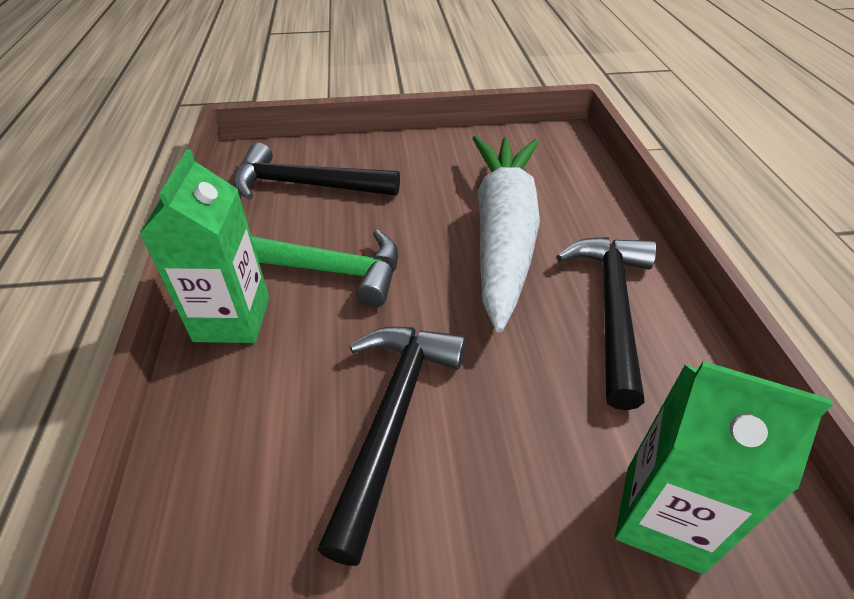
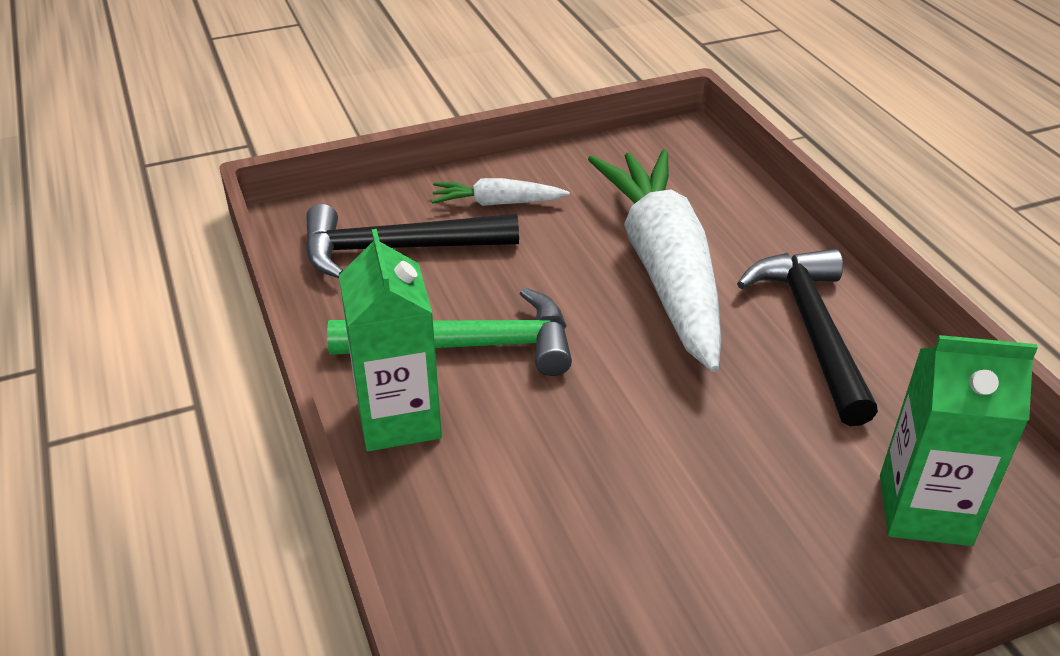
camera: 15 degrees left, 5 degrees down
black hammer [317,327,466,566] -> none
none -> white carrot [432,178,570,206]

